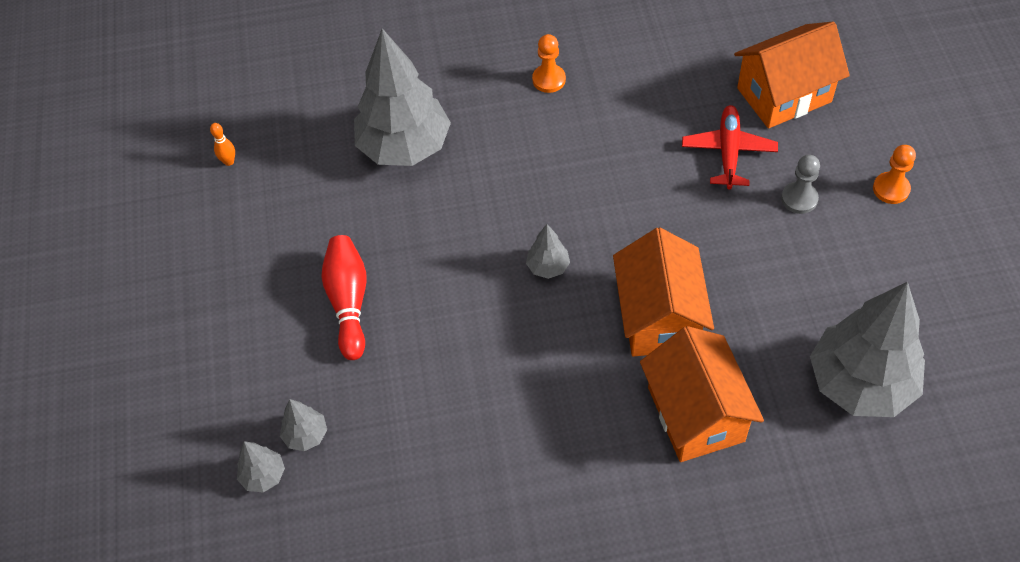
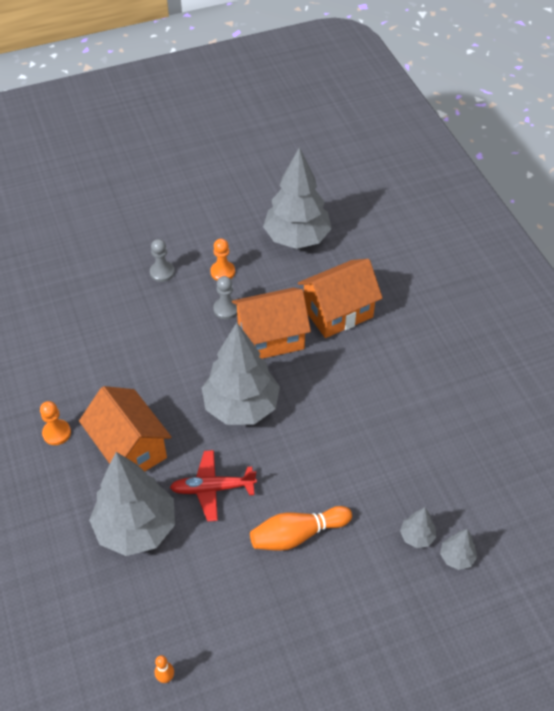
camera: 105 degrees left, 5 degrees down
red bowling pin [321,235,367,360] -> orange bowling pin [250,506,352,551]
grey tree [526,224,570,279] -> grey tree [202,322,280,425], size x2.35
red plane [682,105,778,189] -> red plane moved to [170,450,257,521]
orange house [734,22,850,129] -> orange house moved to [79,386,171,471]
orange pawn [873,145,916,204] -> orange pawn moved to [210,239,235,280]
none -> grey pawn [213,276,237,320]

